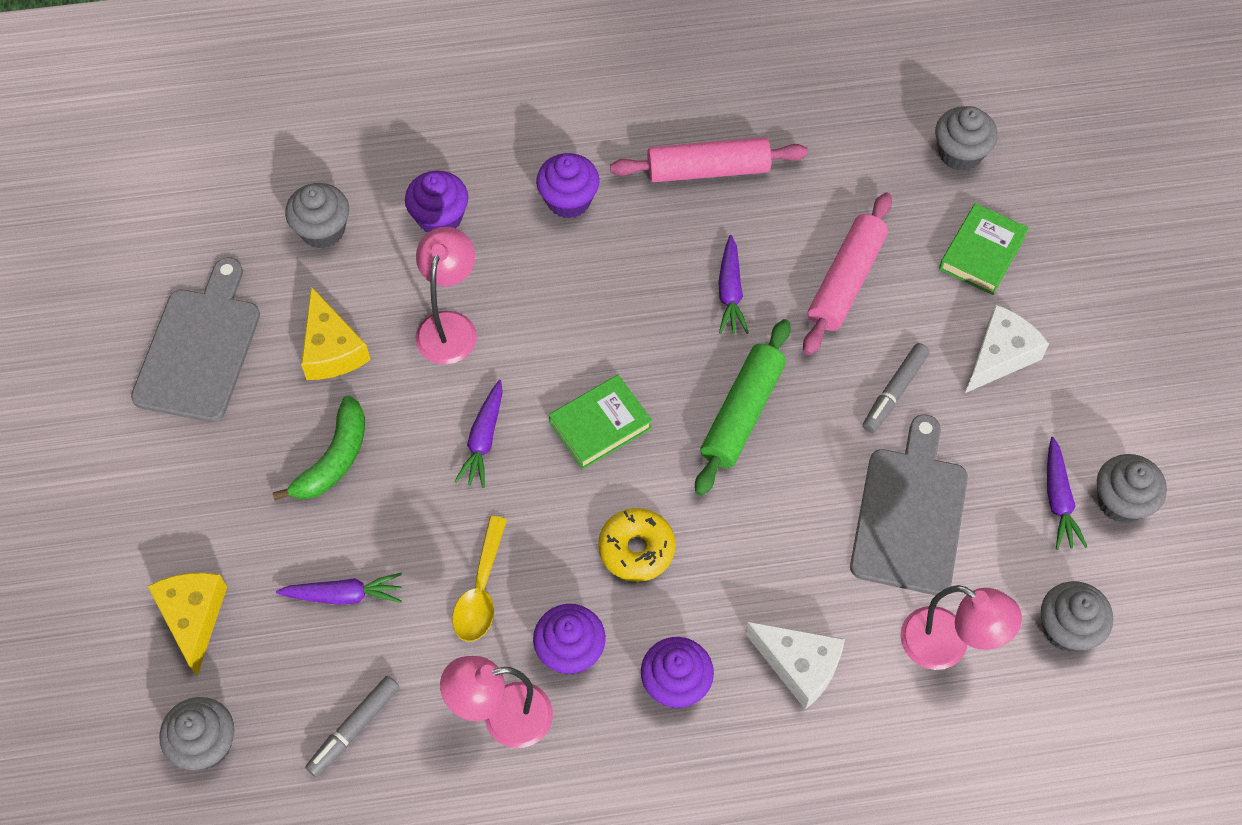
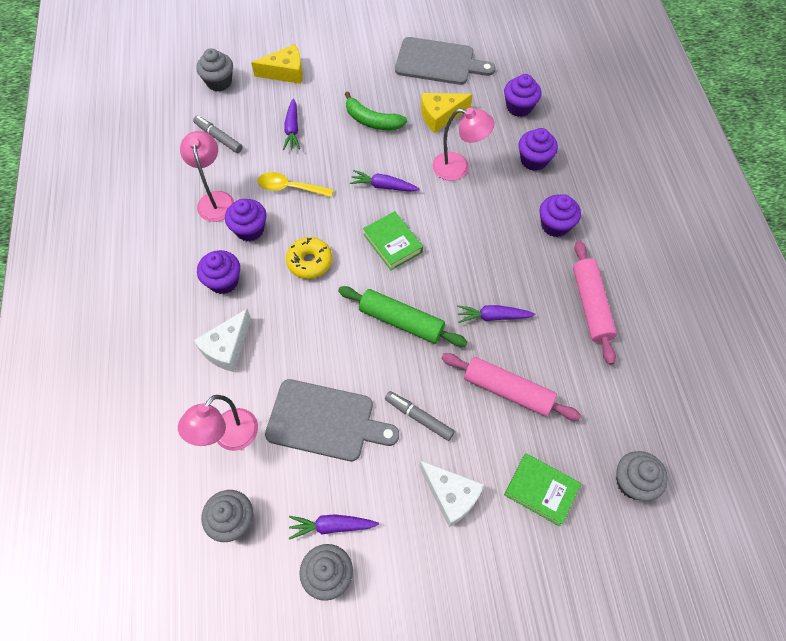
camera: 90 degrees right, 0 degrees up
grey cupcake [285,183,349,248] -> purple cupcake [504,74,541,117]

